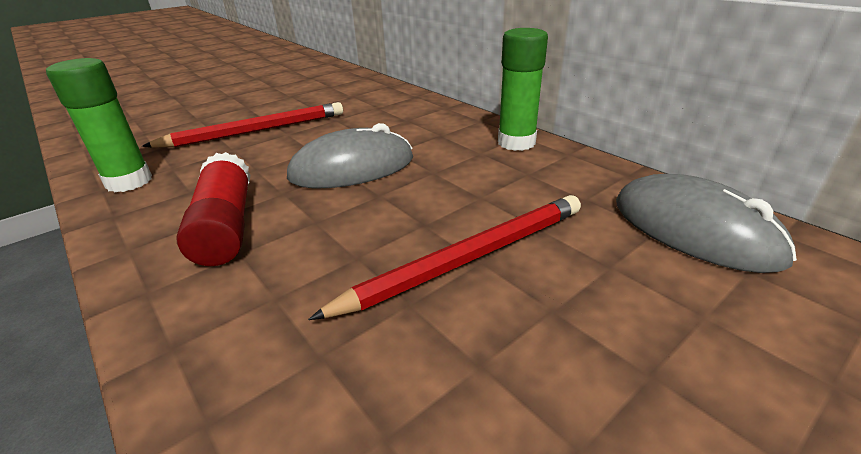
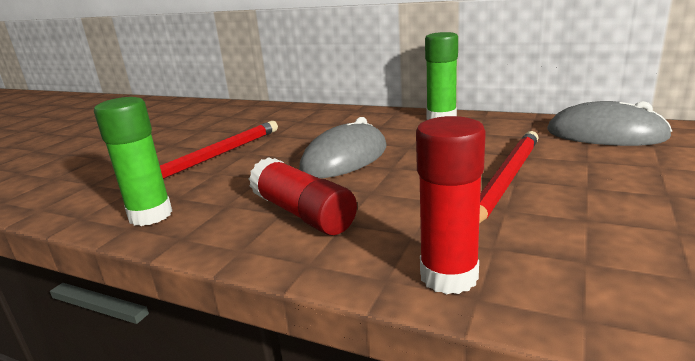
camera: 25 degrees left, 10 degrees down
none -> red glue stick [416,116,486,294]

